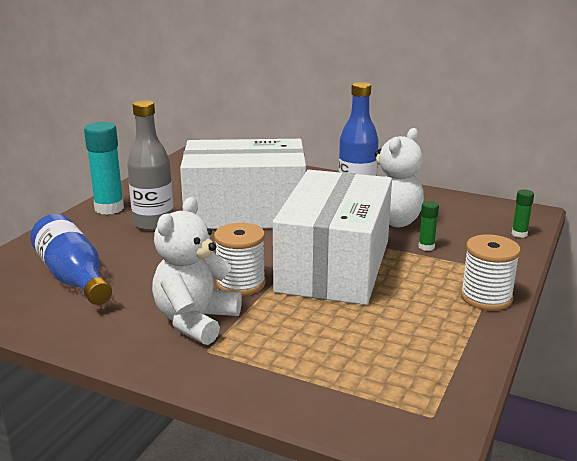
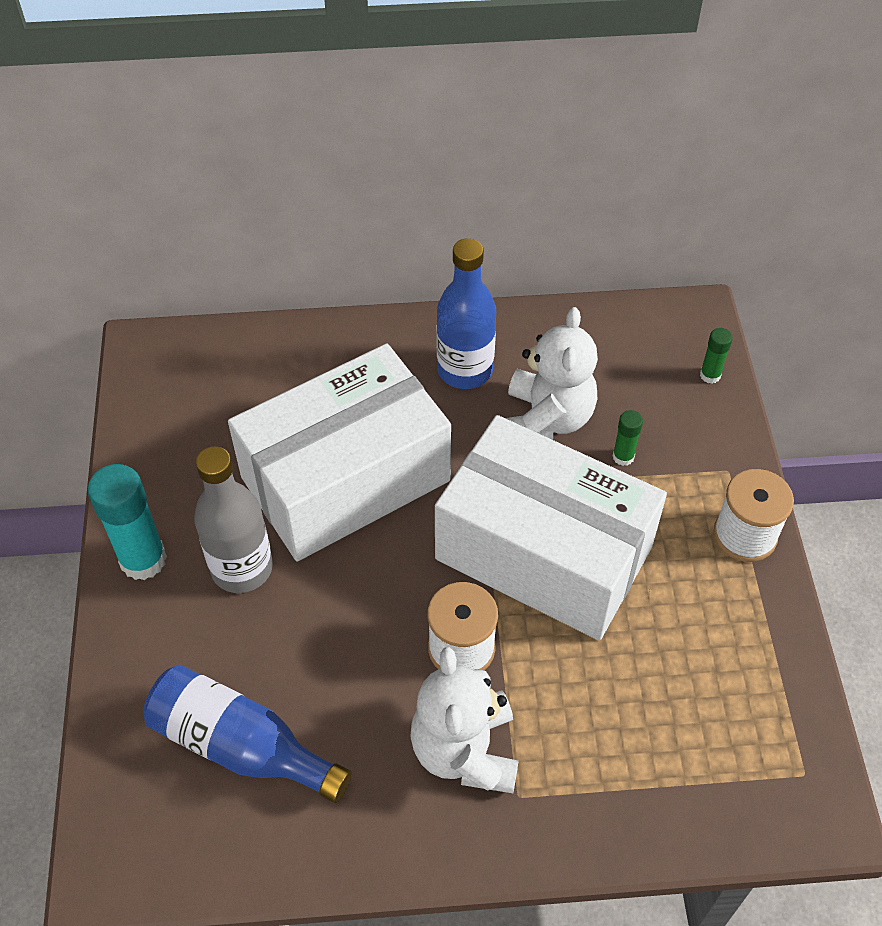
camera: 30 degrees left, 30 degrees up
white box [273,170,392,305] -> white box turned 45 degrees counterclockwise [435,415,667,641]

